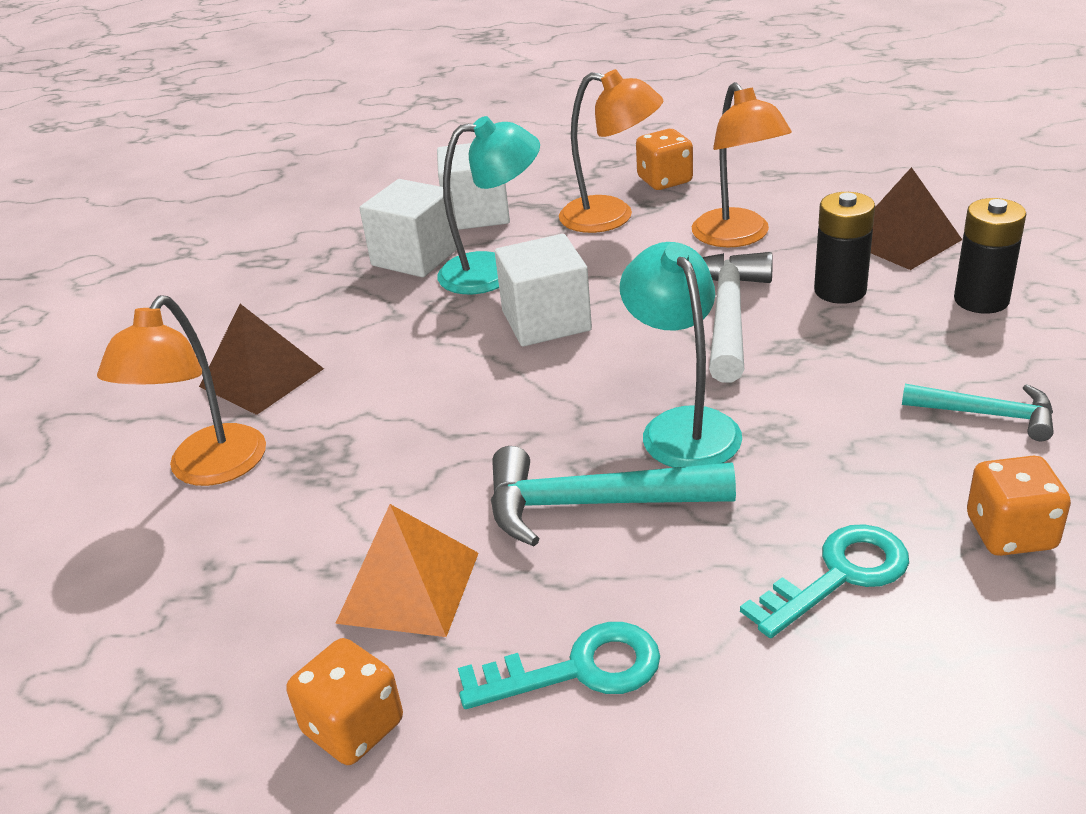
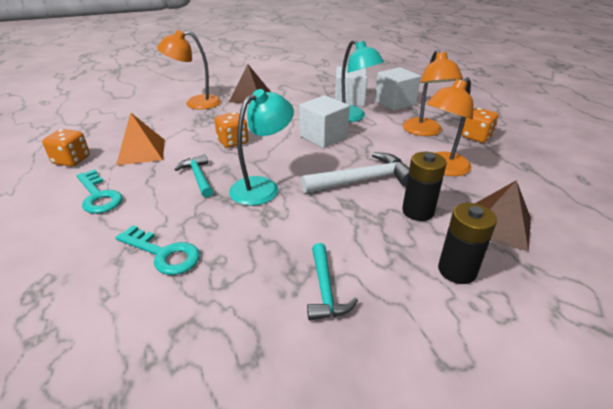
camera: 60 degrees right, 0 degrees up
turquoise hammer [491,446,736,547] -> turquoise hammer [174,154,213,198], size x0.62
orange dice [967,456,1071,556] -> orange dice moved to [214,112,248,148]

